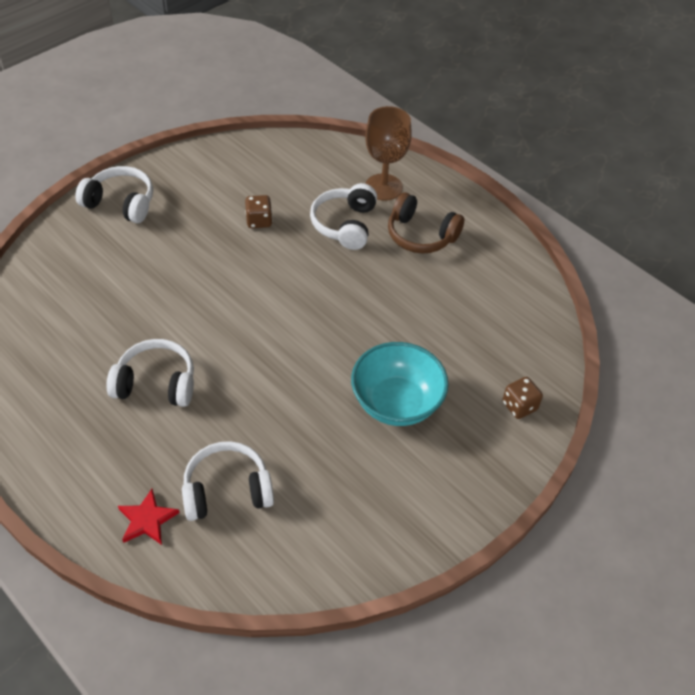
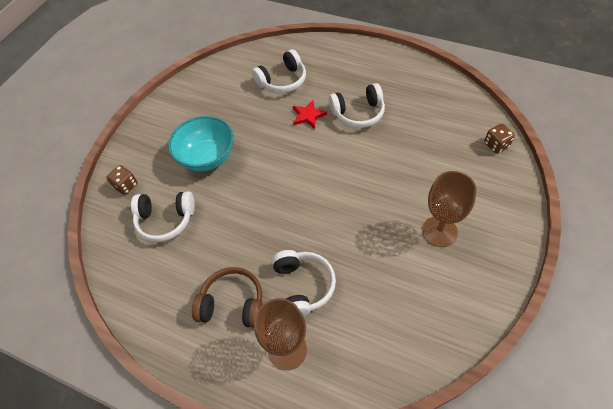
camera: 165 degrees right, 5 degrees up
white headphones [75,166,153,223] -> white headphones moved to [131,191,195,242]
red star [118,489,180,545] -> red star moved to [293,100,327,129]
brown dice [245,195,272,228] -> brown dice moved to [484,124,515,153]
none -> brown goblet [422,171,477,247]

